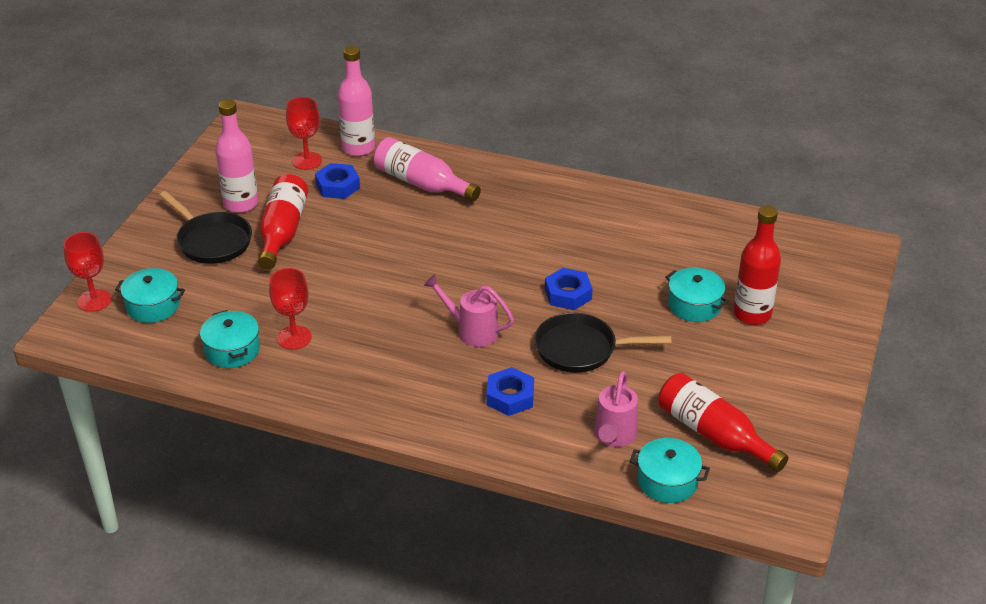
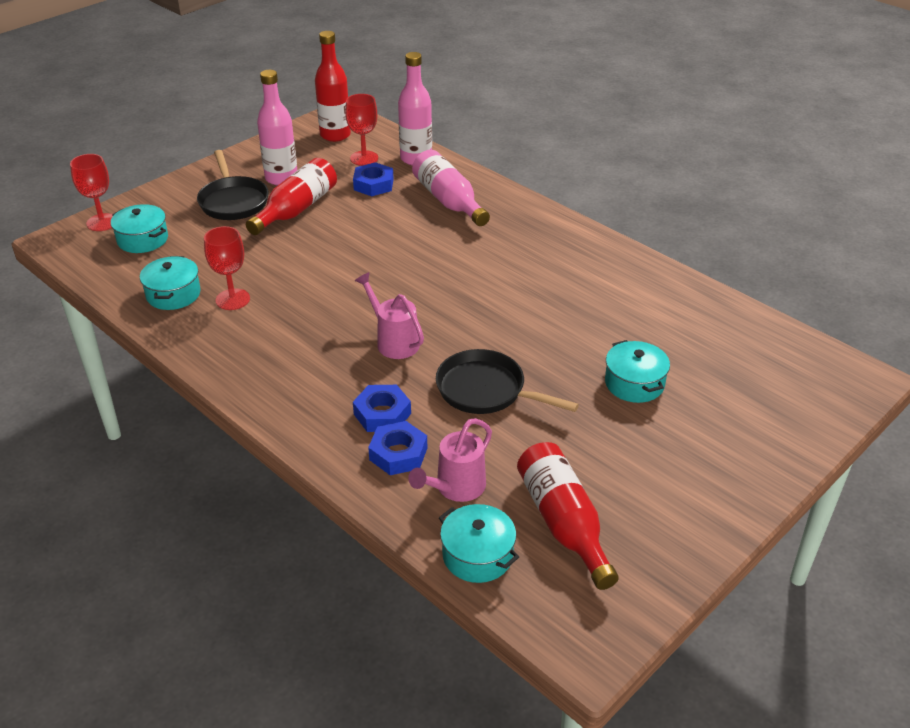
camera: 25 degrees right, 0 degrees up
blue nut [545,268,593,310] -> blue nut moved to [368,421,427,475]
red bottle [734,205,781,325] -> red bottle moved to [315,31,351,142]

